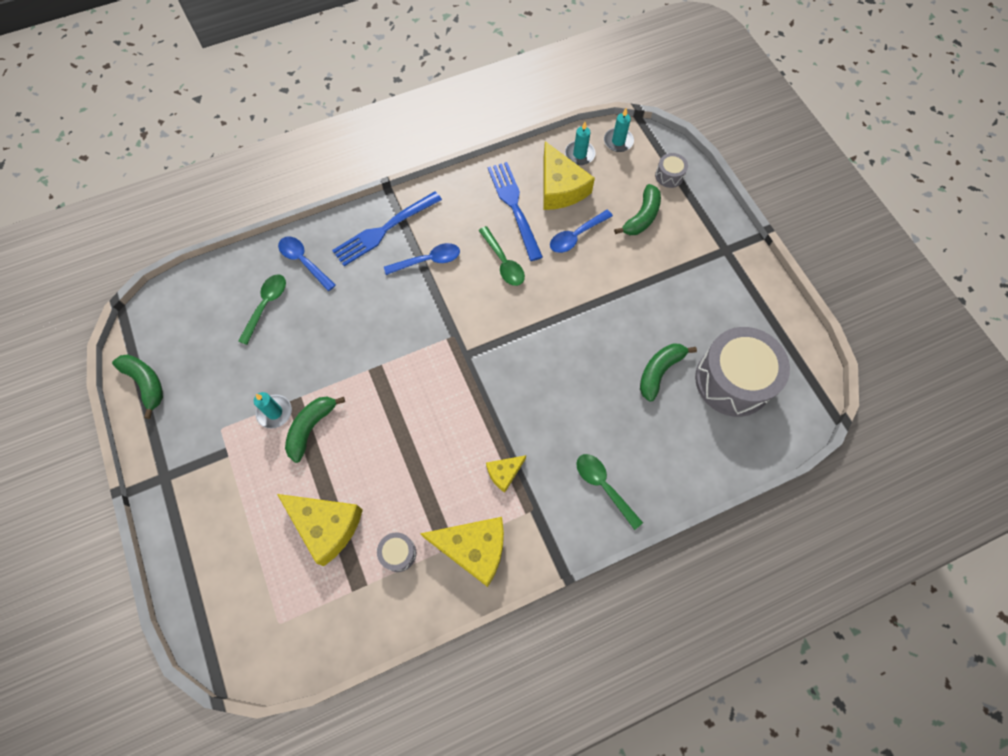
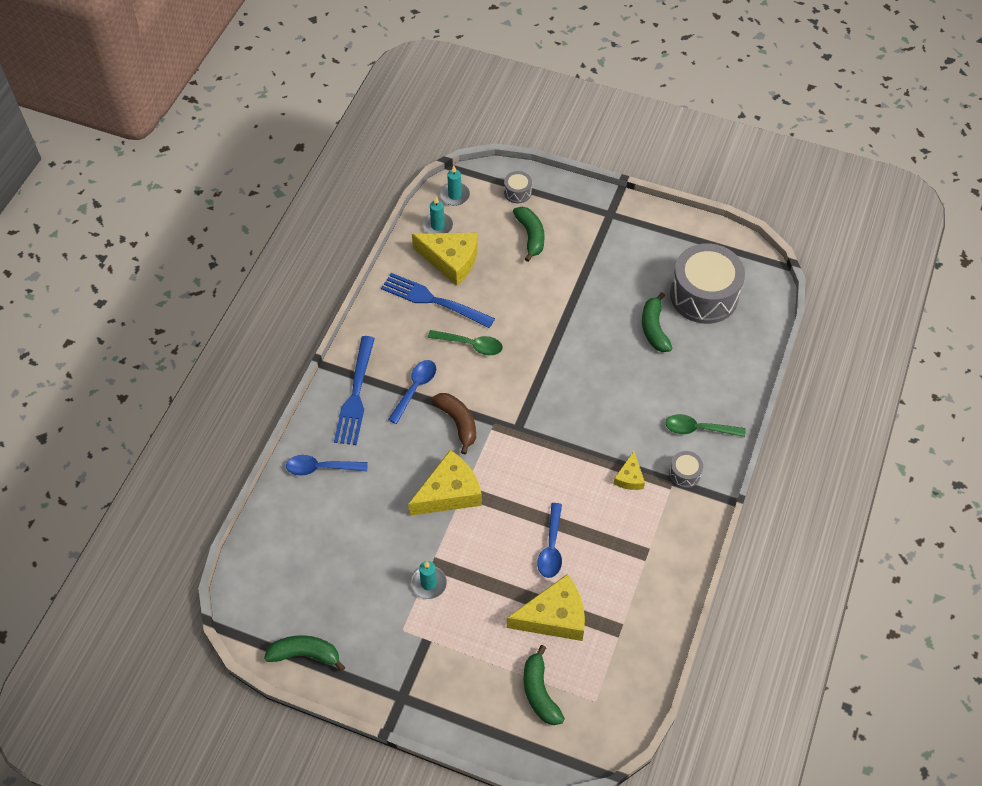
camera: 45 degrees left, 10 degrees down
green spoon [238,274,286,345] -> none
green banana [285,397,345,463] -> green banana moved to [524,645,565,725]
grey drum [377,532,416,572] -> grey drum moved to [669,451,703,488]
yellow cheese [420,517,504,587] -> yellow cheese moved to [408,450,482,516]
blue spoon [550,210,613,253] -> blue spoon moved to [537,503,562,578]
none -> brown banana [432,393,476,454]

